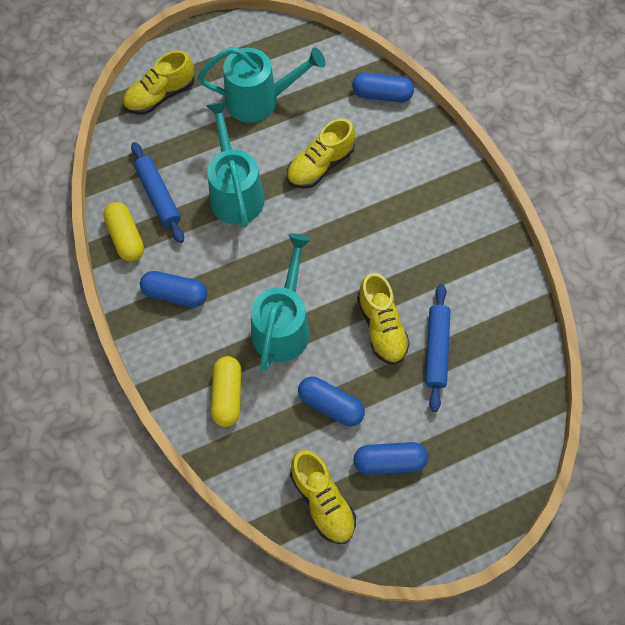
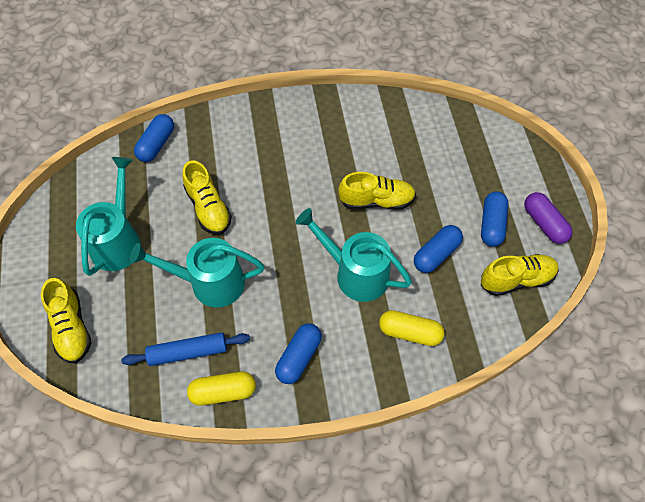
camera: 75 degrees left, 5 degrees down
blue rolling pin [425,284,451,412] -> none
none -> purple capsule [524,192,573,244]

